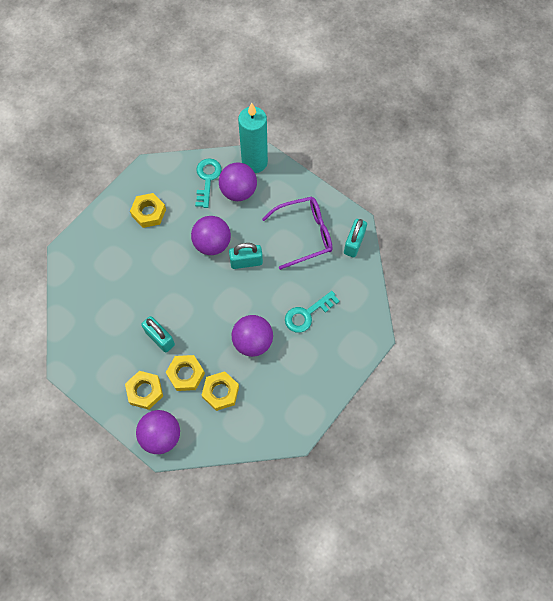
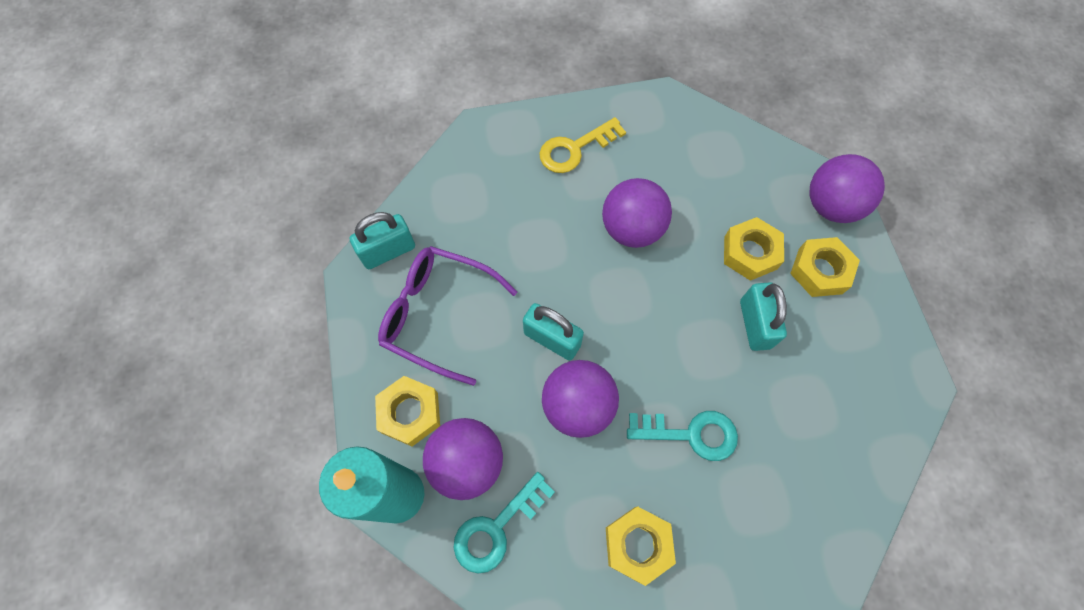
camera: 140 degrees left, 0 degrees up
yellow nut [202,371,239,411] -> yellow nut moved to [375,376,440,446]
turquoise key [285,291,340,333] -> turquoise key moved to [627,411,738,461]
none -> yellow key [539,117,626,173]

